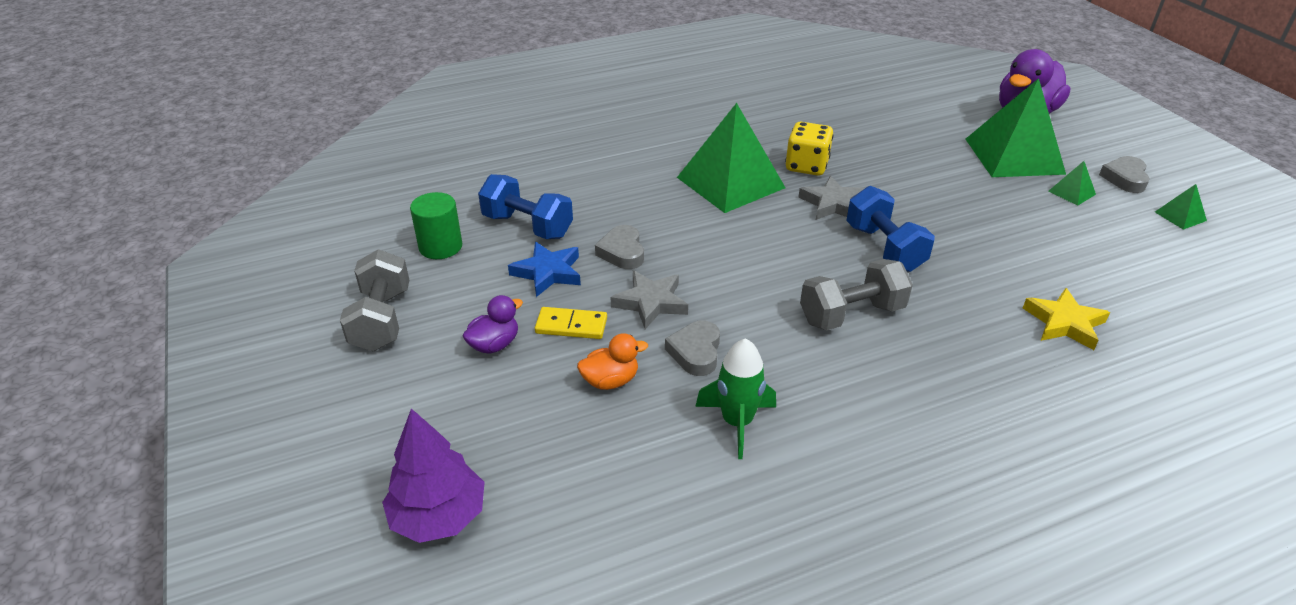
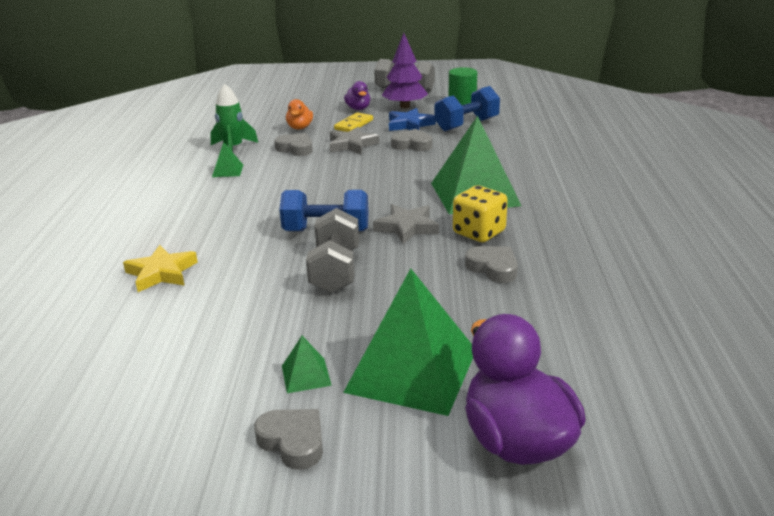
camera: 115 degrees right, 10 degrees down
purple tree [382,408,485,543] -> purple tree moved to [382,33,428,108]
grey dumbbell [800,259,913,330] -> grey dumbbell moved to [306,208,359,293]
green pyramid [1155,184,1207,230] -> green pyramid moved to [212,142,243,177]
none -> grey heart [465,246,518,283]

